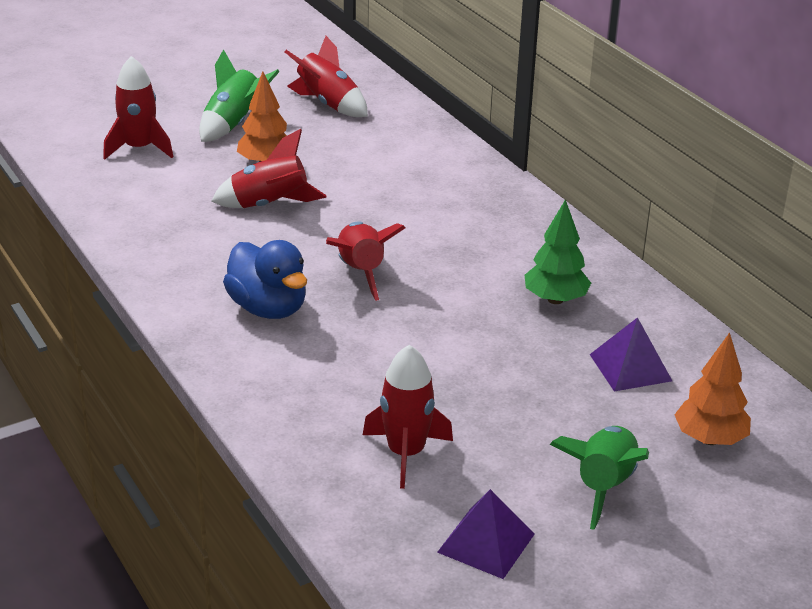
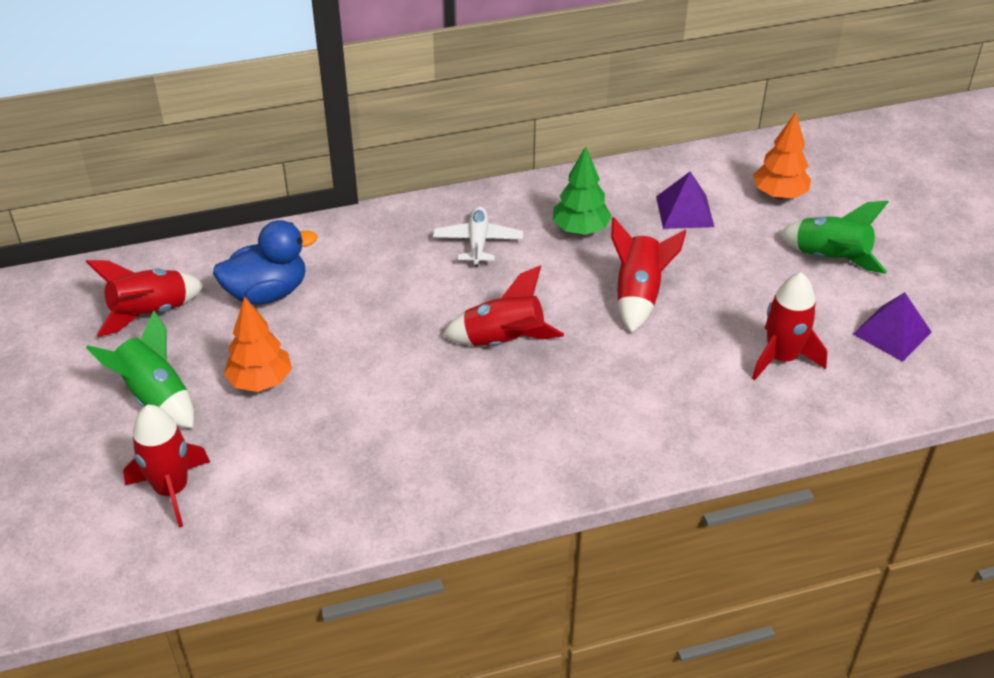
camera: 75 degrees left, 10 degrees up
red rocket [211,129,327,208] -> red rocket moved to [611,217,686,333]
blue duck [223,240,307,319] -> blue duck moved to [213,220,318,305]
none -> white plane [433,206,523,267]

